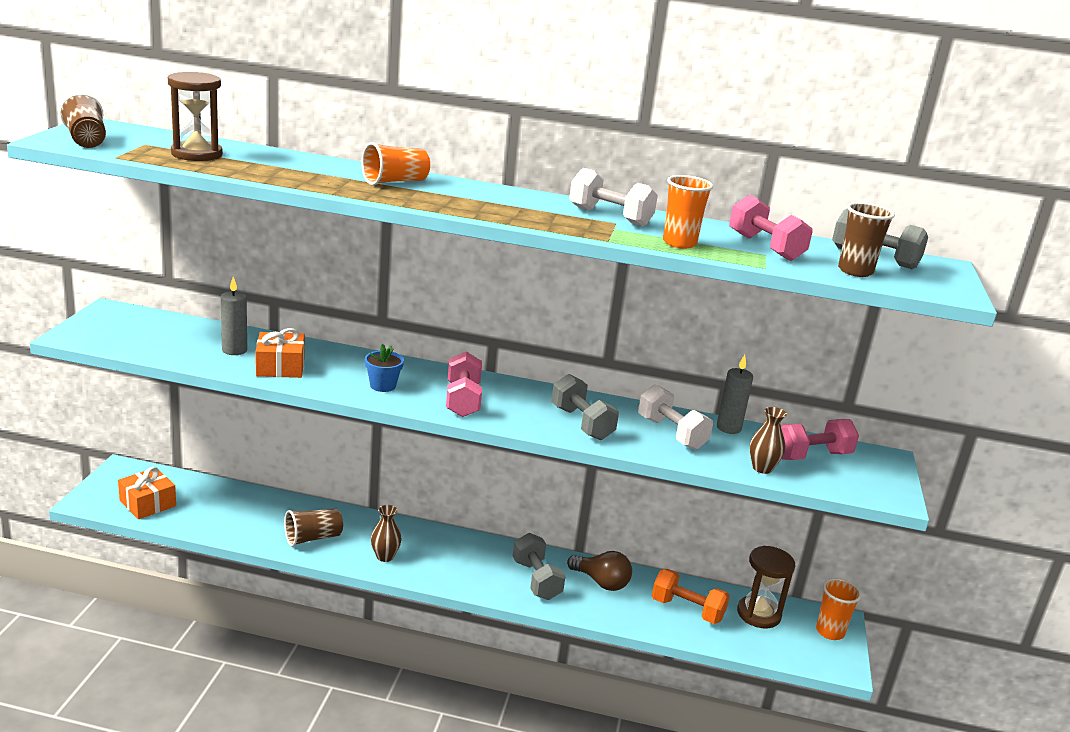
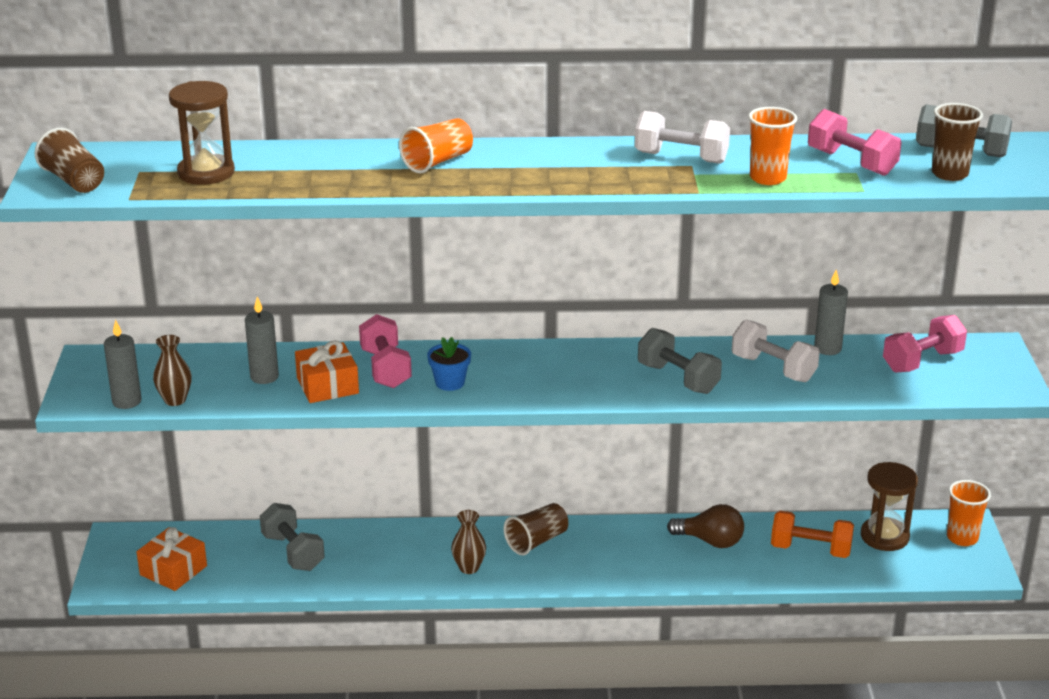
camera: 10 degrees left, 5 degrees up
brown cup [284,508,343,547] -> brown cup moved to [503,503,568,555]
pink dumbbell [446,351,482,417] -> pink dumbbell moved to [359,314,412,388]
grey dumbbell [513,533,566,600] -> grey dumbbell moved to [260,503,325,571]
brown vase [750,407,787,474] -> brown vase moved to [153,335,192,406]
none -> grey candle [104,320,142,409]

